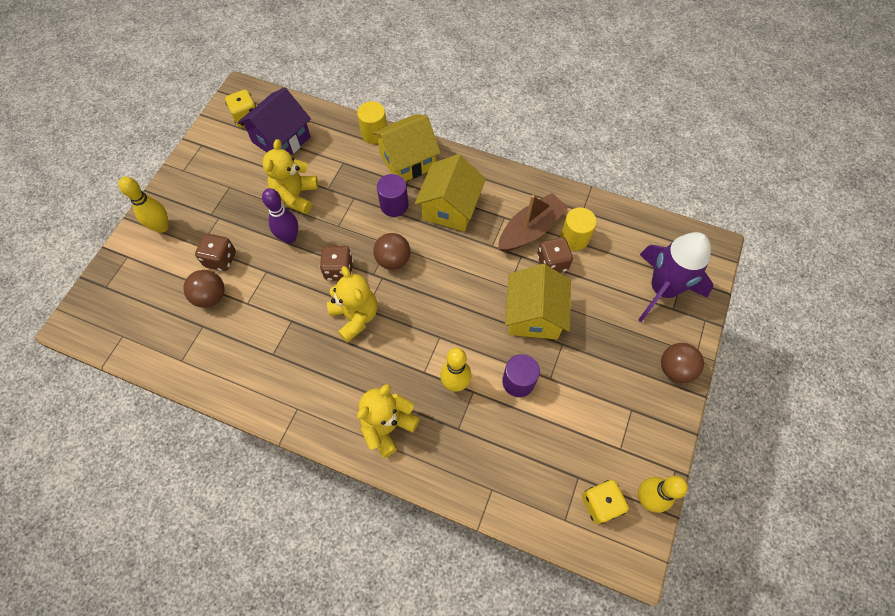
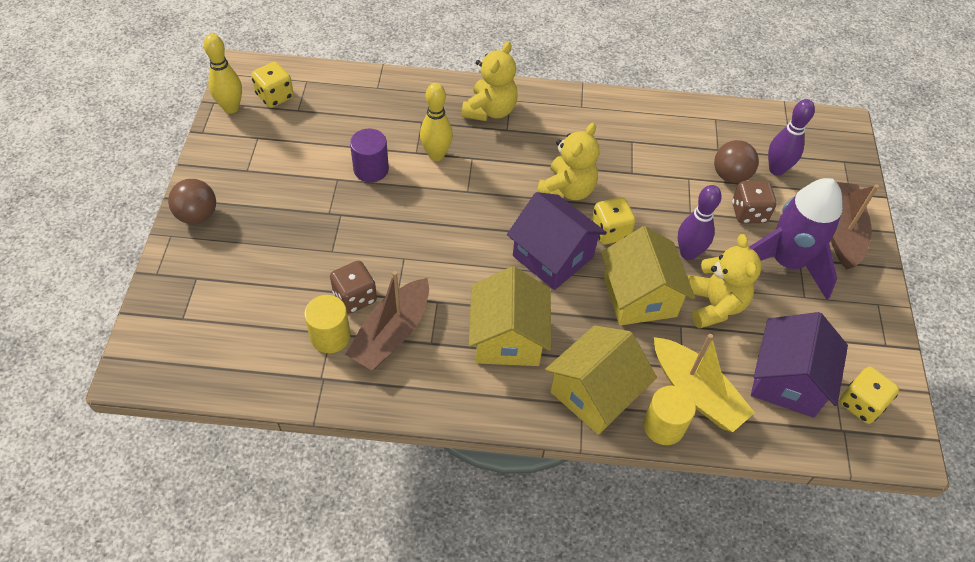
camera: 160 degrees right, 10 degrees down
yellow bowling pin [119,177,169,233] -> brown boat [831,182,879,270]
brown dice [320,246,353,281] -> yellow dice [592,197,636,244]
yellow teddy bear [327,266,377,343] -> yellow teddy bear turned 105 degrees counterclockwise [537,123,599,200]
brown ball [373,233,410,270] -> purple house [507,192,607,290]
purple cylinder [377,174,408,217] -> none
yellow house [505,264,571,340] -> yellow house moved to [601,226,695,326]
purple rocket [638,232,713,322] -> purple rocket moved to [749,178,843,300]
none -> yellow boat [654,334,755,432]
none -> purple bowling pin [768,99,815,176]

